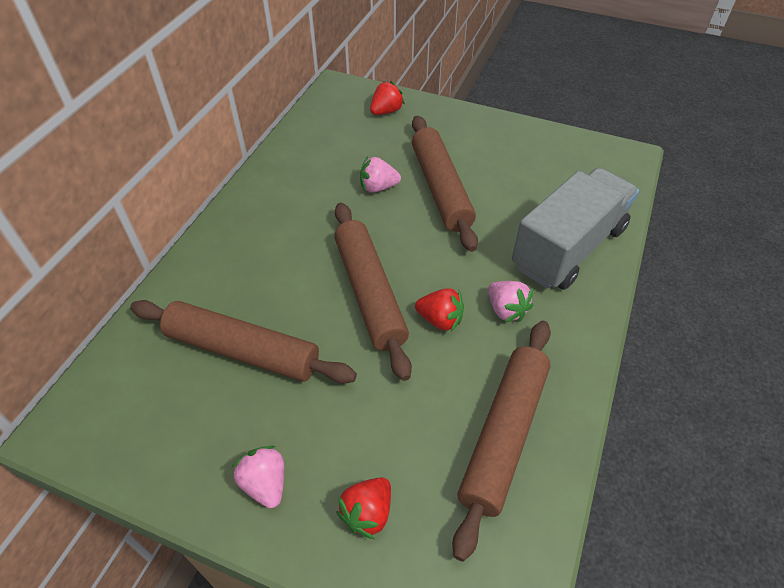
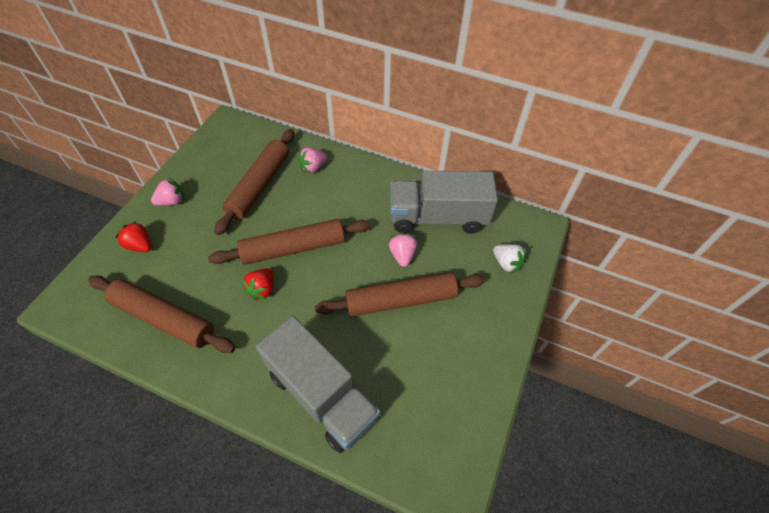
camera: 90 degrees right, 5 degrees up
red strawberry [370,81,405,115] -> white strawberry [493,244,527,274]
pink strawberry [488,281,533,323] -> pink strawberry moved to [298,147,328,173]
none -> grey truck [390,171,498,234]

